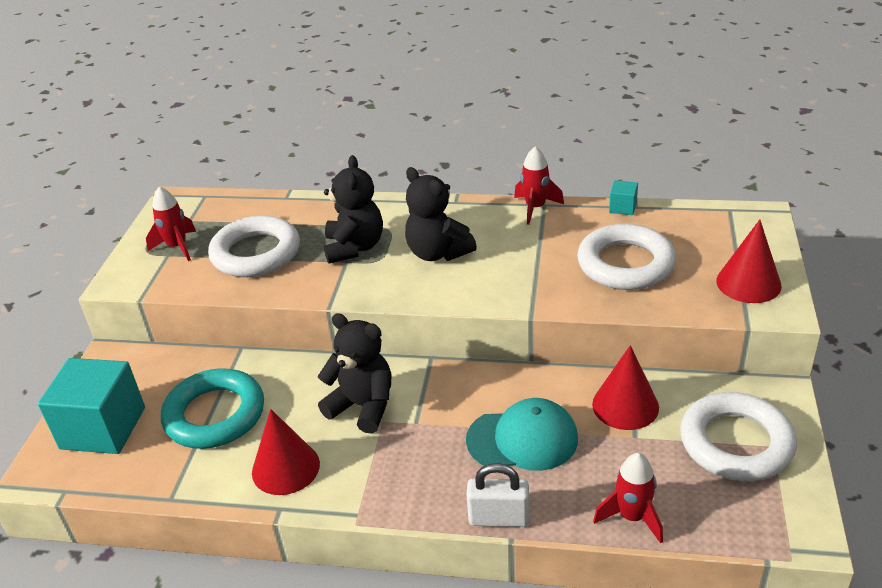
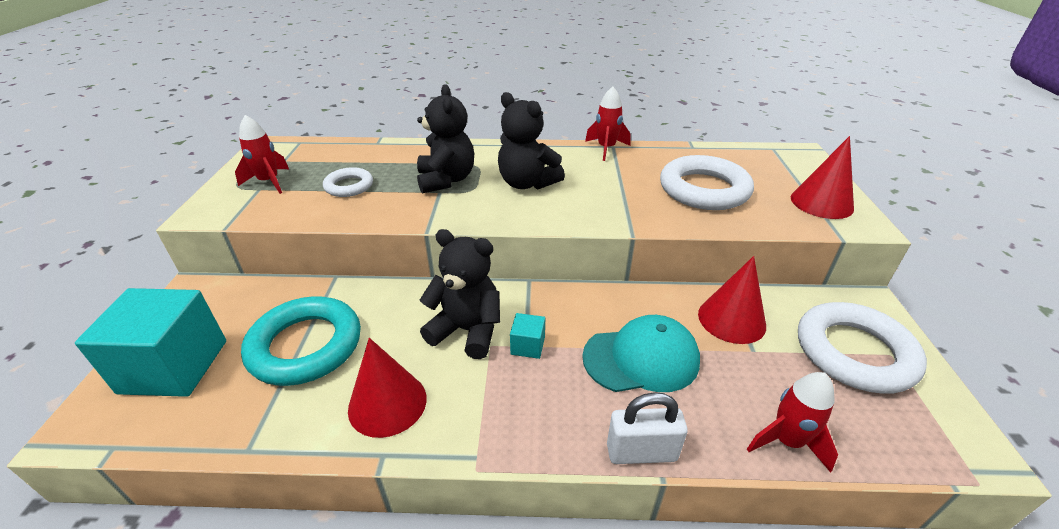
camera: 10 degrees left, 0 degrees up
white ring [208,215,300,277] -> white ring [323,167,373,197], size x0.55
turquoise cube [609,180,638,215] -> turquoise cube moved to [510,313,545,359]

